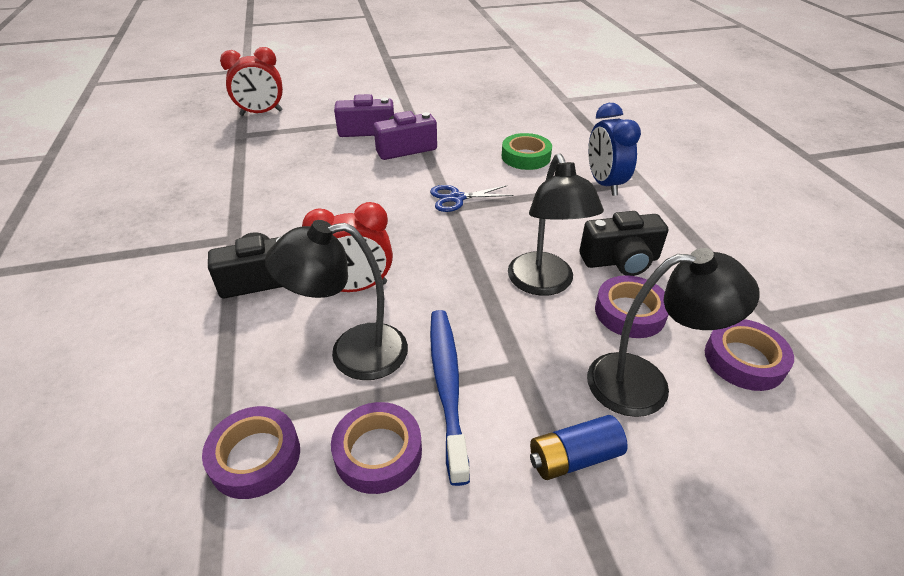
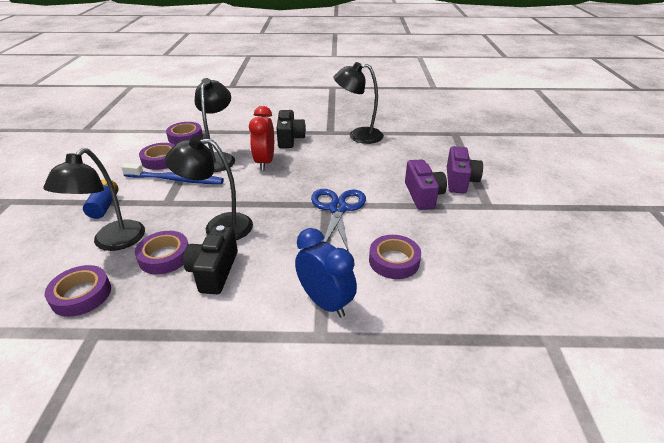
camera: 105 degrees right, 5 degrees down
red clock [220,47,283,116] -> none
blue scissors [430,185,513,212] -> blue scissors [311,189,366,251], size x1.55
green tape [502,133,552,170] -> purple tape [369,235,421,279]
blue clock [588,103,641,196] -> blue clock turned 45 degrees clockwise [295,228,357,318]
none -> black lamp [334,62,384,144]

